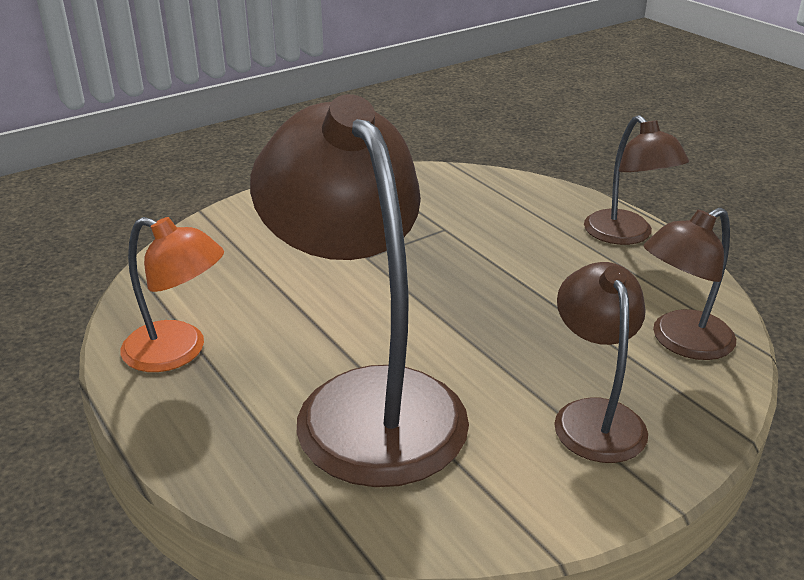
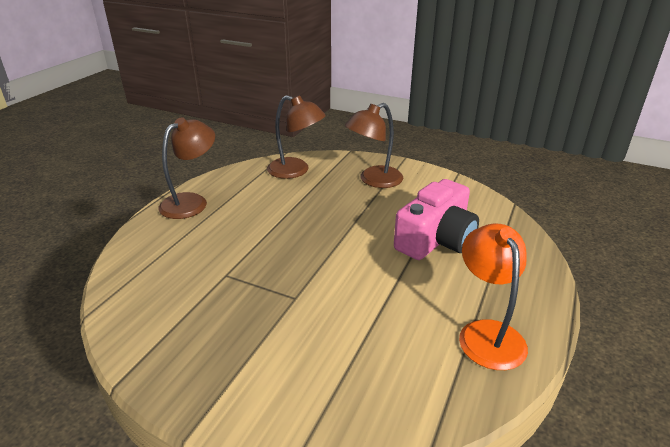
camera: 120 degrees left, 0 degrees up
brown lamp [250,94,469,487] -> pink camera [394,179,479,260]

